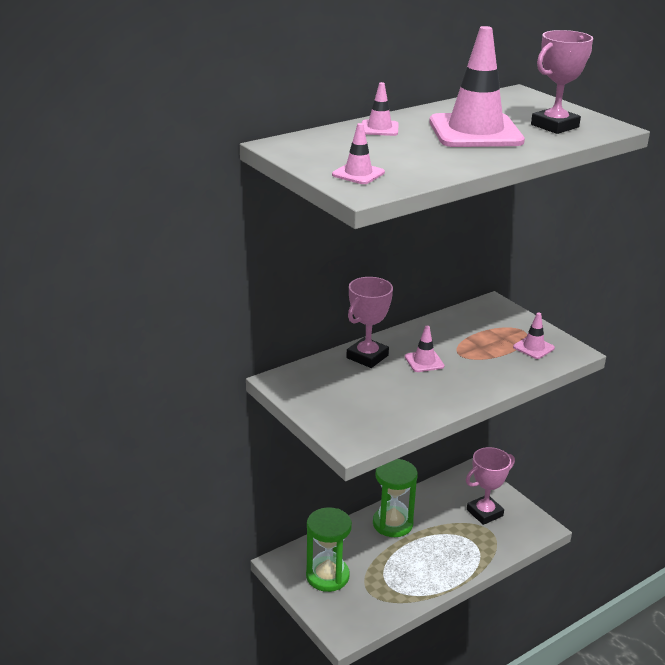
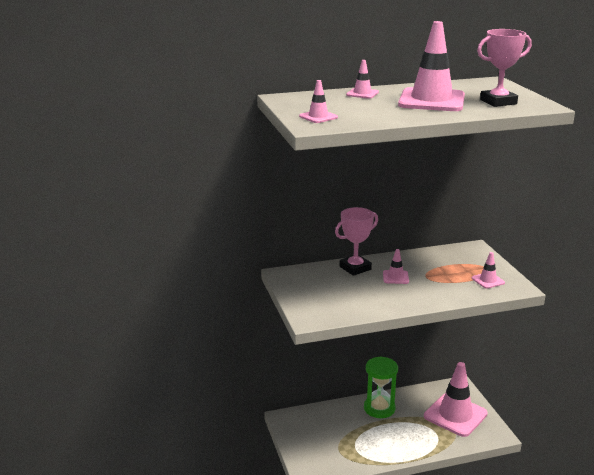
camera: 20 degrees right, 5 degrees down
green hourglass [306,507,352,592] -> none
pink trophy [466,447,515,525] -> pink traffic cone [424,362,488,437]

